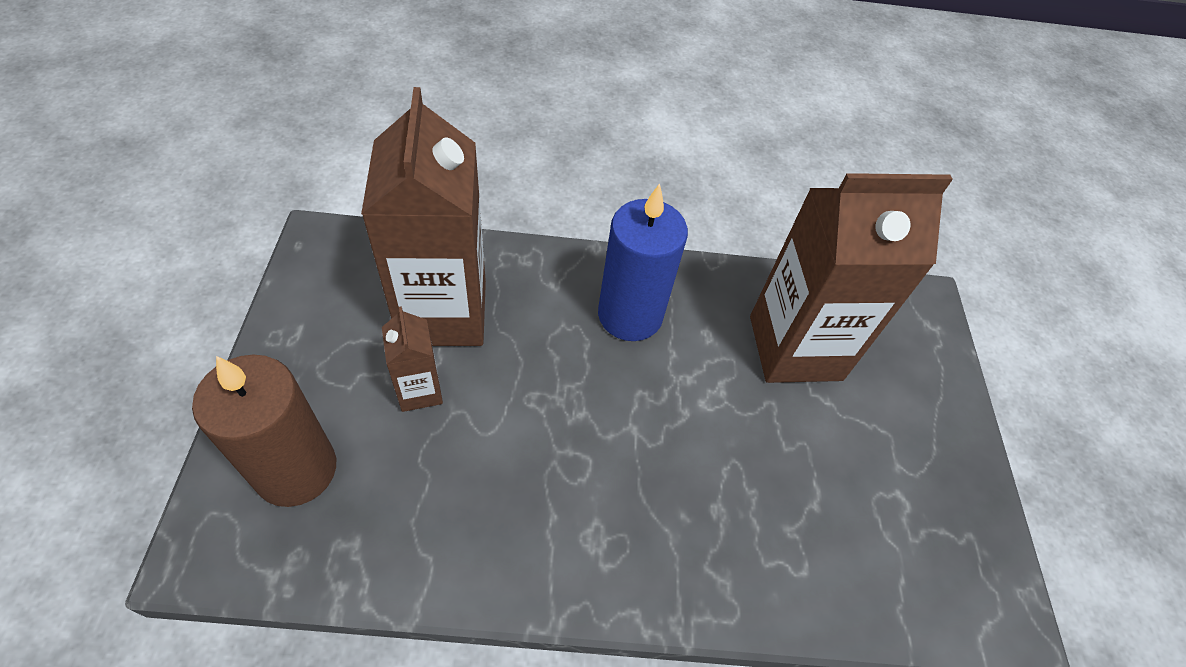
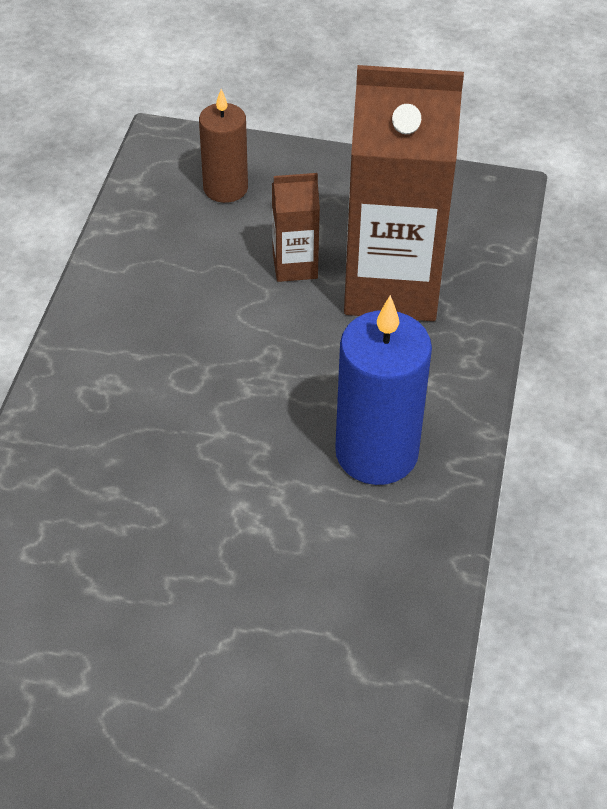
camera: 105 degrees right, 5 degrees down
brown candle [192,355,336,507] -> brown candle [199,89,248,203], size x0.64
brown carton [750,173,953,383] -> none

